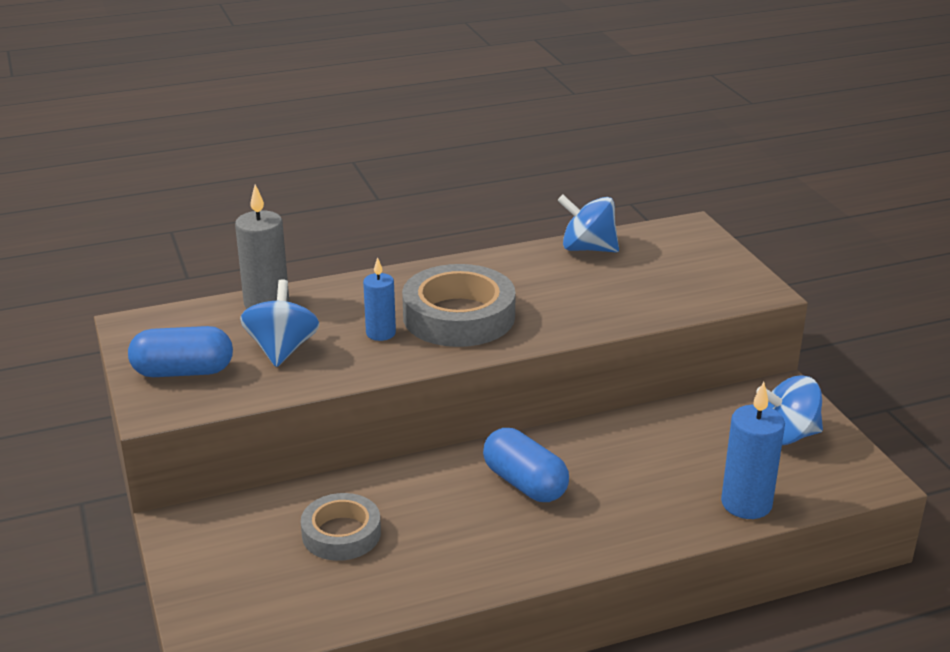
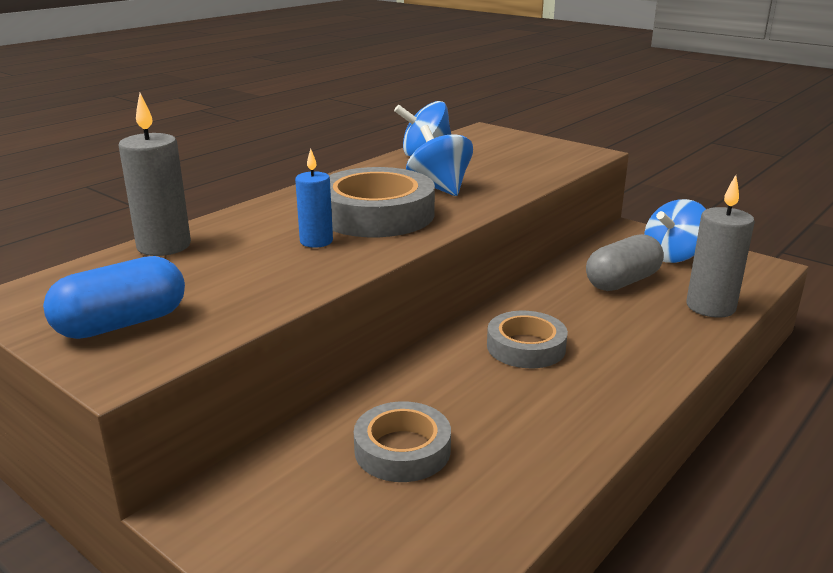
camera: 30 degrees left, 5 degrees down
blue spinning top [240,279,319,367] -> blue spinning top moved to [406,125,473,196]
blue capsule [483,428,569,502] -> grey tape [487,311,568,368]
blue candle [721,382,785,519] -> grey candle [686,175,755,318]
none -> grey capsule [586,234,664,291]

